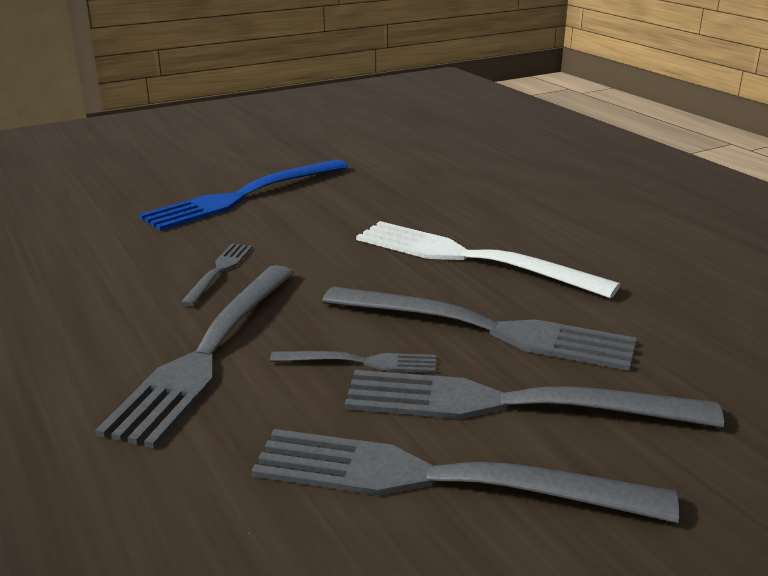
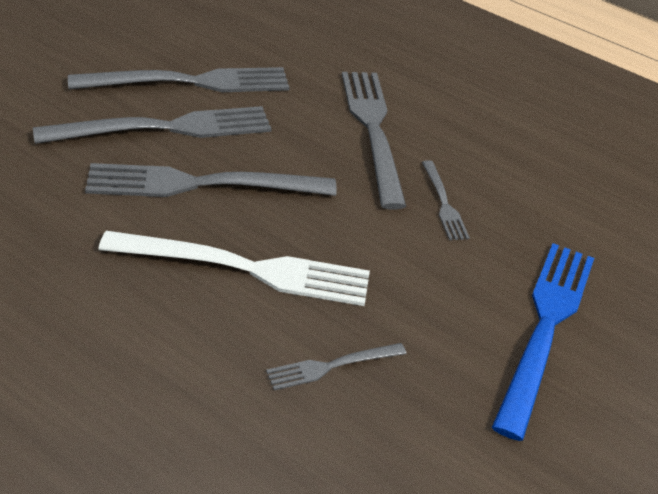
camera: 150 degrees right, 15 degrees up
grey fork [270,351,436,372] -> grey fork moved to [266,343,406,390]

